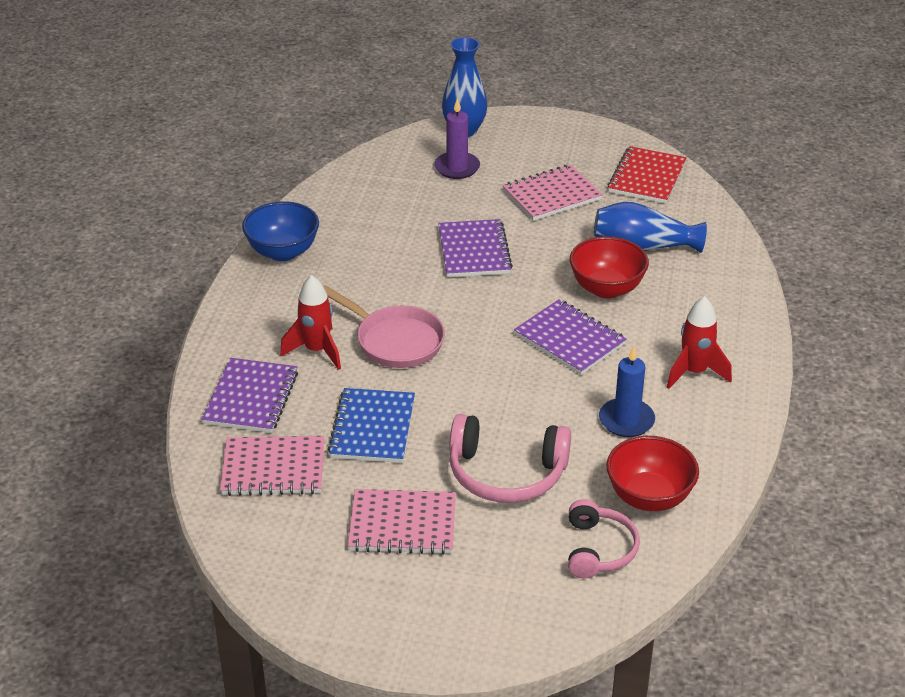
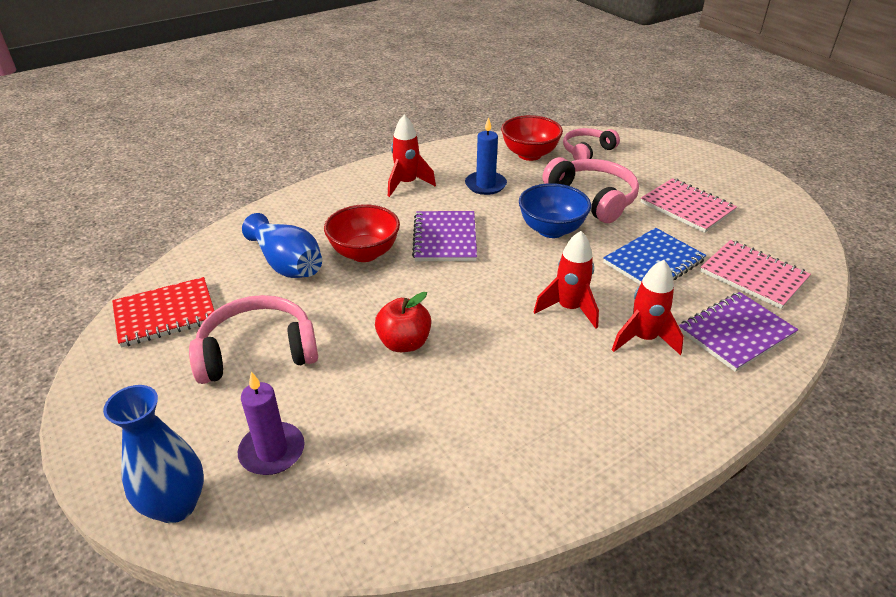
camera: 135 degrees left, 0 degrees up
blue bowl [242,201,319,261] -> blue bowl moved to [519,183,591,238]
pink pan [323,285,445,368] -> red rocket [534,231,599,329]
purple notebook [438,219,513,277] -> red apple [375,292,431,352]
pink notebook [503,165,603,221] -> pink headphones [189,295,318,384]

